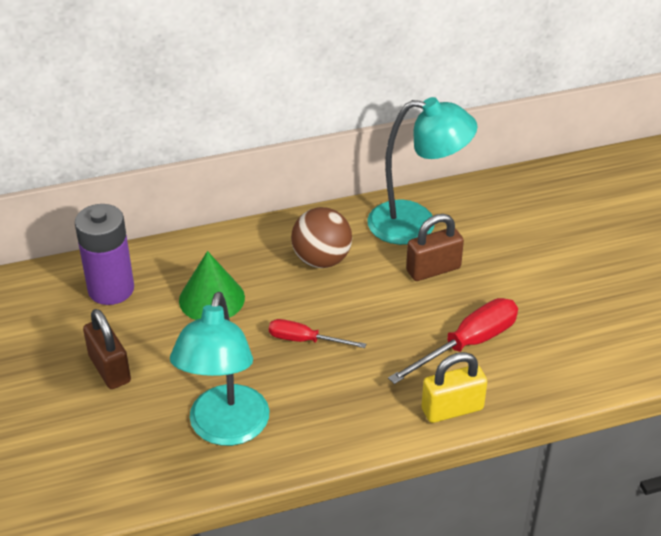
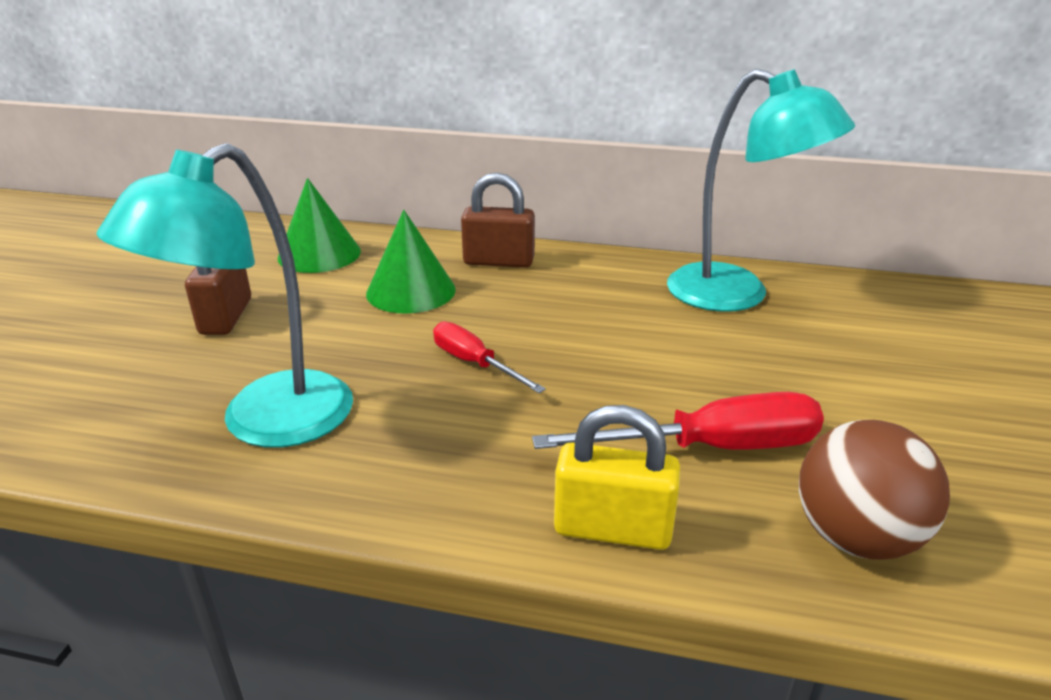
camera: 30 degrees right, 10 degrees down
purple battery [75,204,134,305] -> green cone [278,178,361,273]
brown ball [291,207,352,268] -> brown ball moved to [799,420,950,560]
brown padlock [406,214,464,281] -> brown padlock moved to [461,173,535,268]

